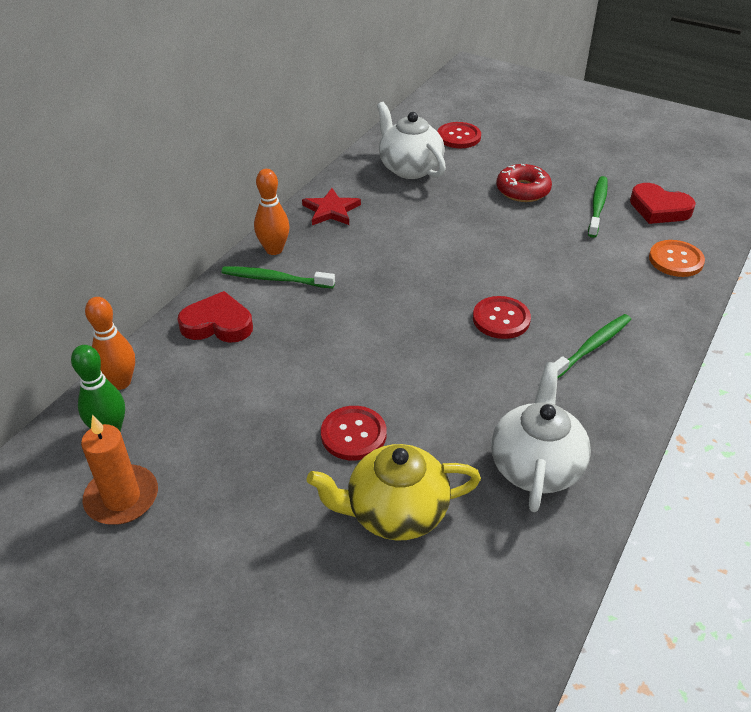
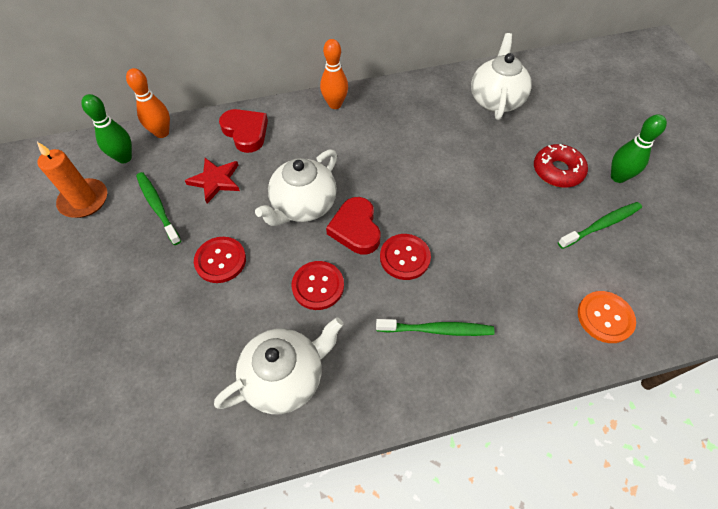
camera: 45 degrees right, 15 degrees up
green toothbrush [221,266,335,288] -> green toothbrush moved to [136,172,181,245]
red star [302,188,361,225] -> red star moved to [185,158,240,203]
yellow teapot [307,444,481,541] -> none
red button [438,122,481,148] -> red button moved to [292,261,344,310]
red heart [630,183,696,224] -> red heart moved to [326,197,380,254]
none -> white teapot [255,149,337,226]
none -> green bowling pin [611,114,667,183]

